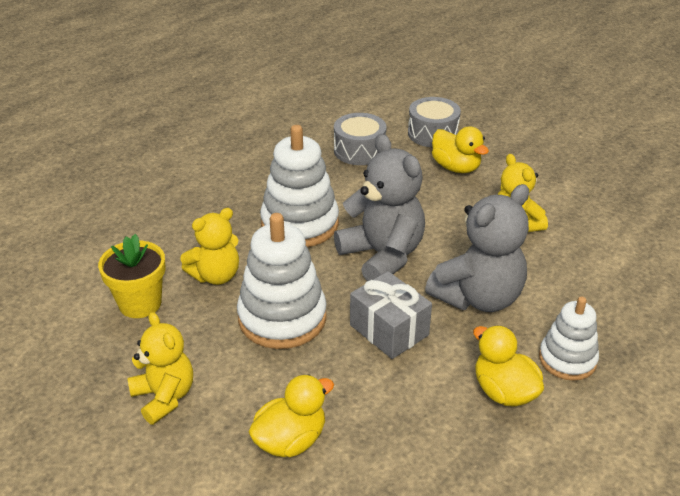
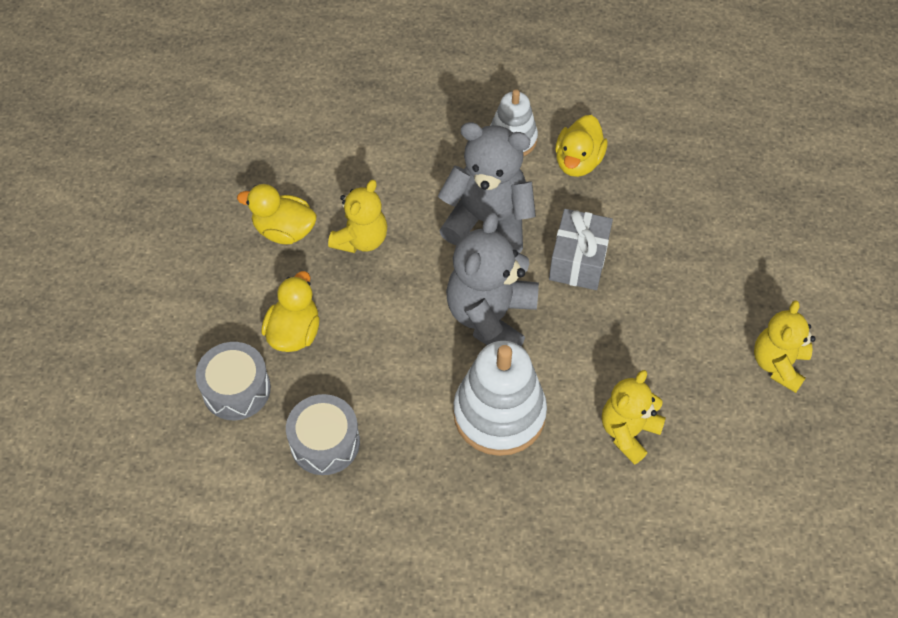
camera: 125 degrees left, 20 degrees up
yellow flower pot [98,234,166,318] -> none
yellow teddy bear [180,208,239,285] -> yellow teddy bear turned 75 degrees counterclockwise [602,370,666,465]
white stacking toy [237,213,327,349] -> none
yellow duck [248,375,334,457] -> yellow duck moved to [237,184,317,244]

